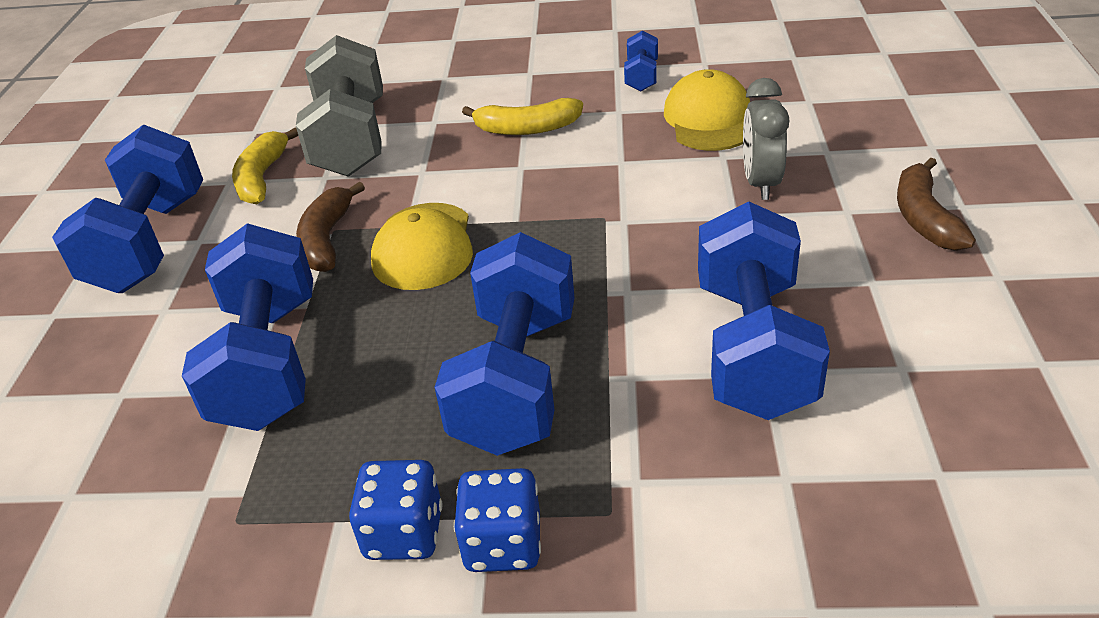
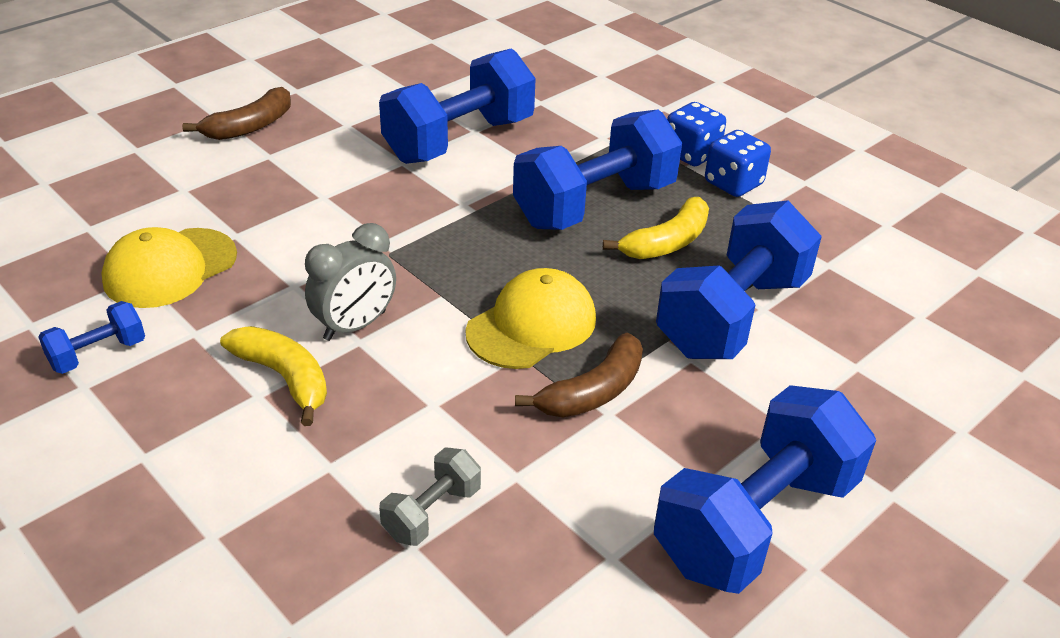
camera: 140 degrees left, 0 degrees up
yellow banana [232,128,298,205] -> yellow banana moved to [603,197,709,259]
grey dumbbell [296,35,383,177] -> grey dumbbell [379,447,481,546], size x0.46
grey clock [743,78,789,200] -> grey clock moved to [305,223,396,341]

